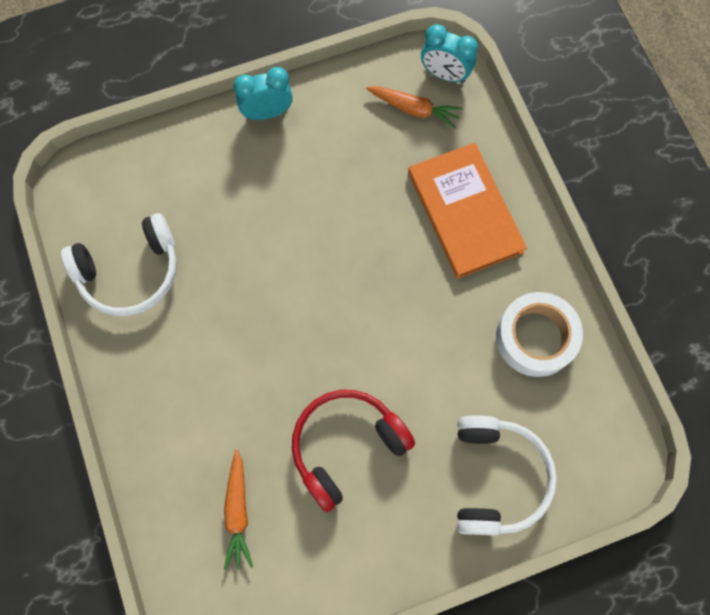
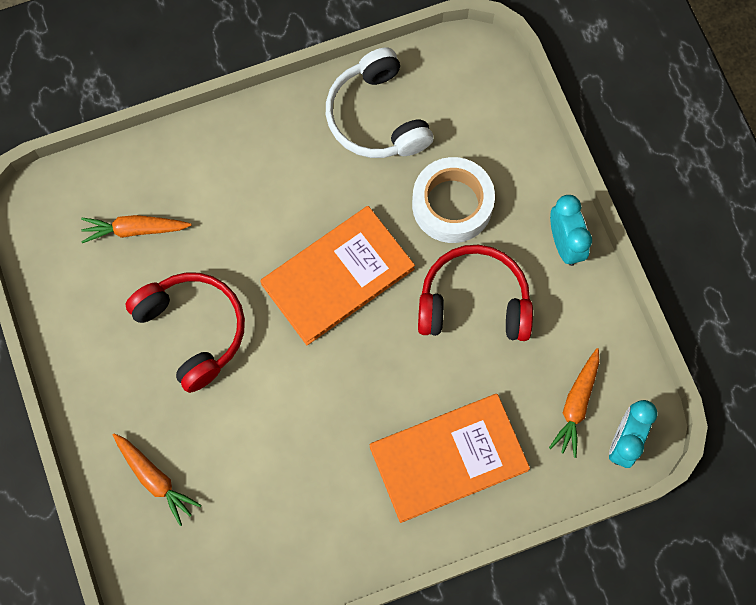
camera: 90 degrees right, 0 degrees up
white headphones [457,415,557,535] -> orange carrot [113,433,201,526]
white tape [496,292,583,377] -> white tape moved to [412,157,495,243]
none -> orange book [260,206,415,345]
none -> red headphones [418,245,533,341]

